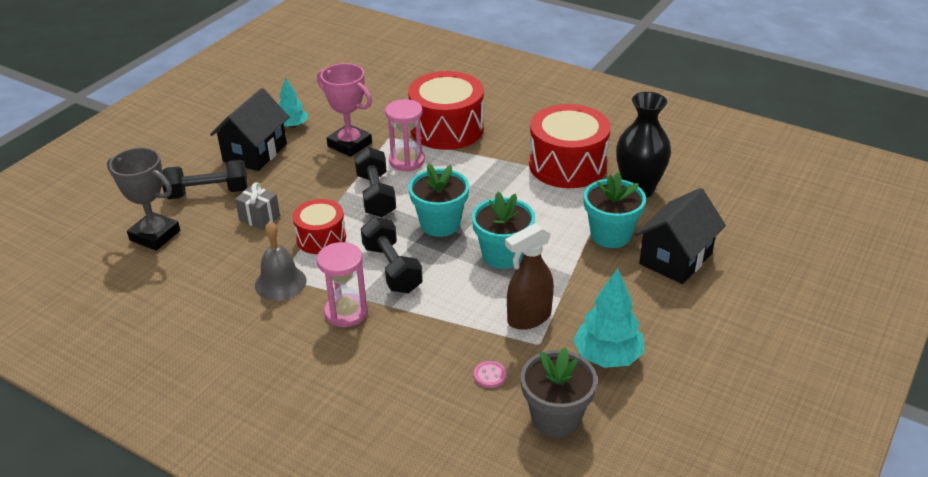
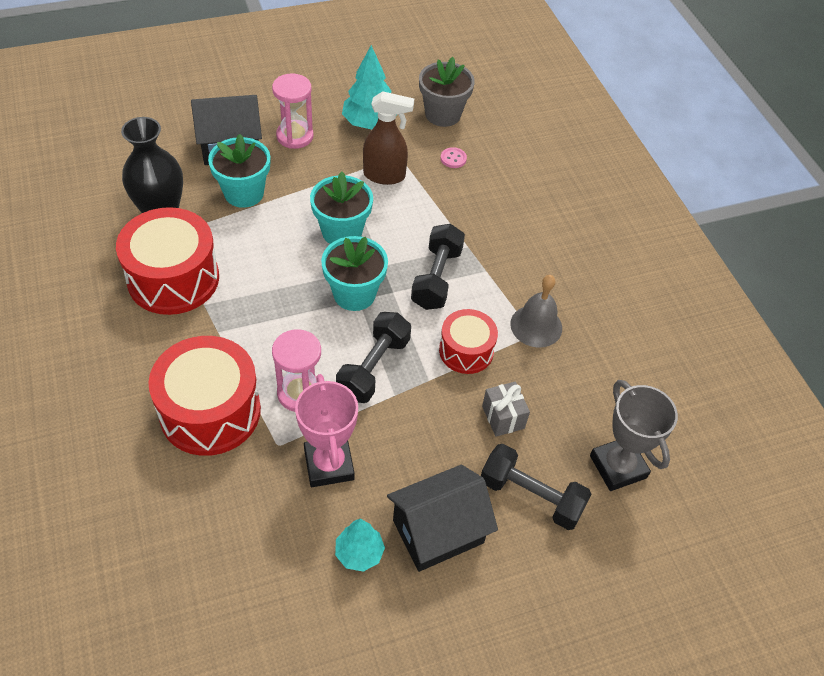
camera: 145 degrees left, 15 degrees up
pink hourglass [317,242,368,327] -> pink hourglass moved to [272,73,314,149]

